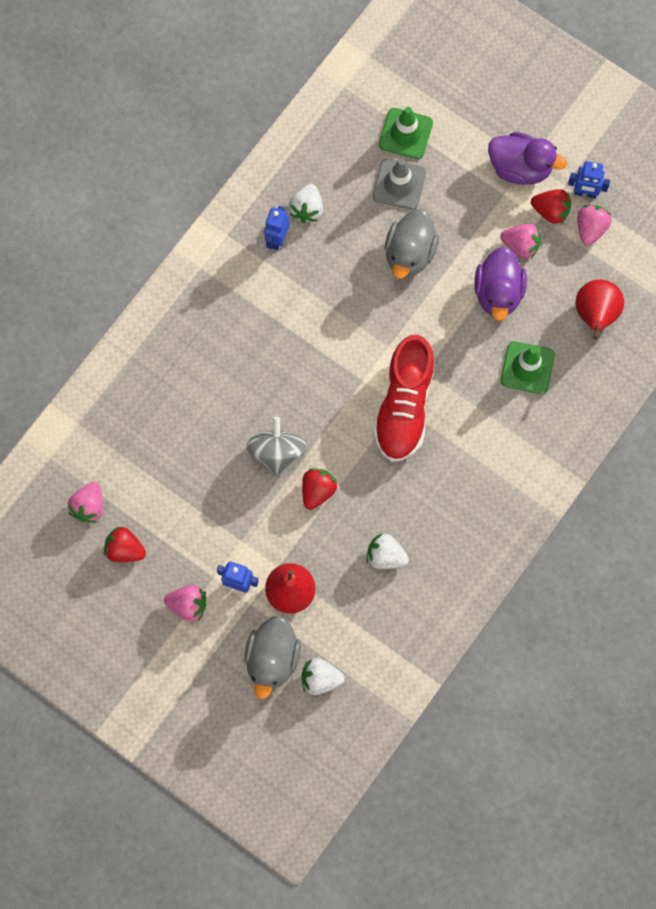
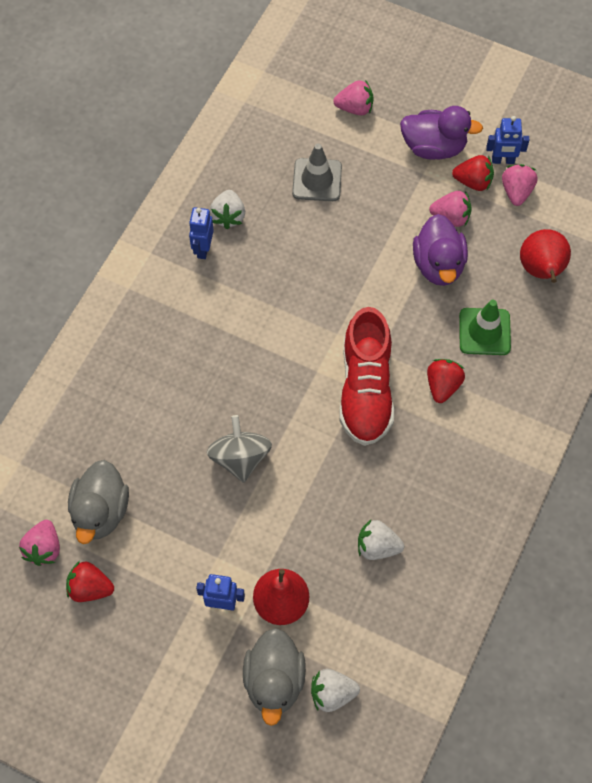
camera: 10 degrees left, 10 degrees down
pink strawberry [164,585,206,622] -> pink strawberry moved to [333,80,374,116]
red strawberry [302,468,338,510] -> red strawberry moved to [427,359,465,403]
green traffic cone [379,107,433,159] -> none
grey duck [385,209,439,279] -> grey duck moved to [68,460,129,544]

